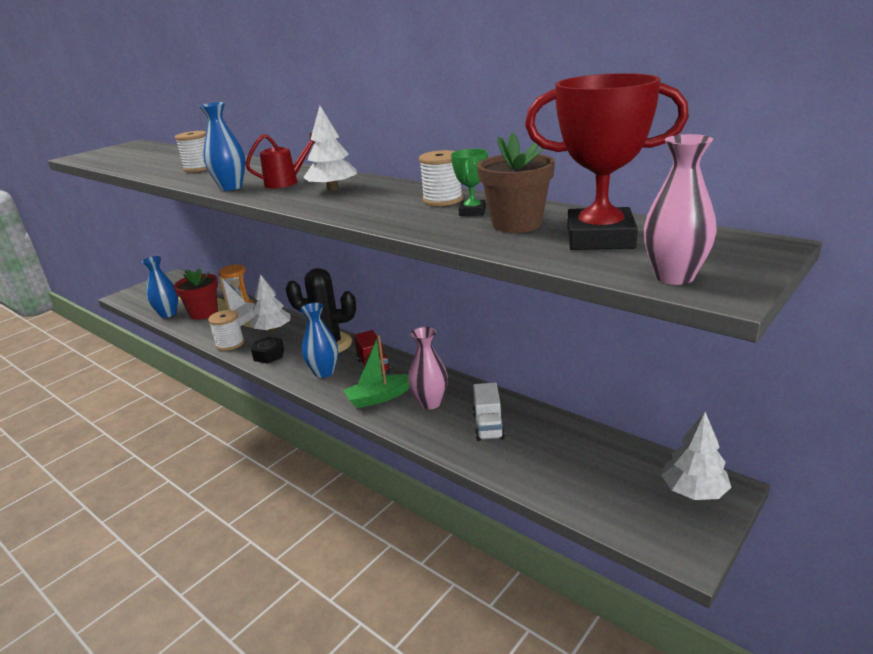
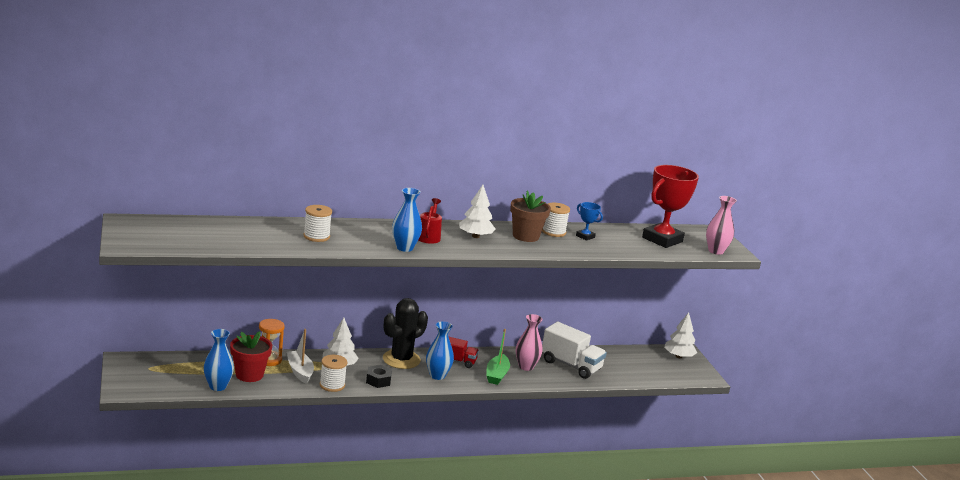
camera: 60 degrees left, 5 degrees down
green trophy [451,149,488,216] -> blue trophy [576,202,603,241]
white truck [473,382,505,441] -> white truck [542,322,607,379], size x1.64
brown flower pot [477,133,555,233] -> brown flower pot moved to [510,191,551,242]

